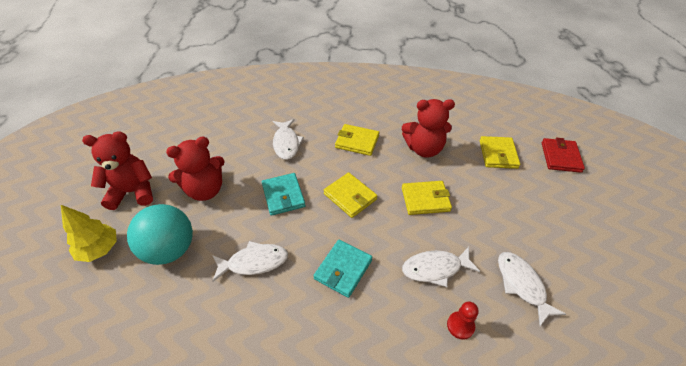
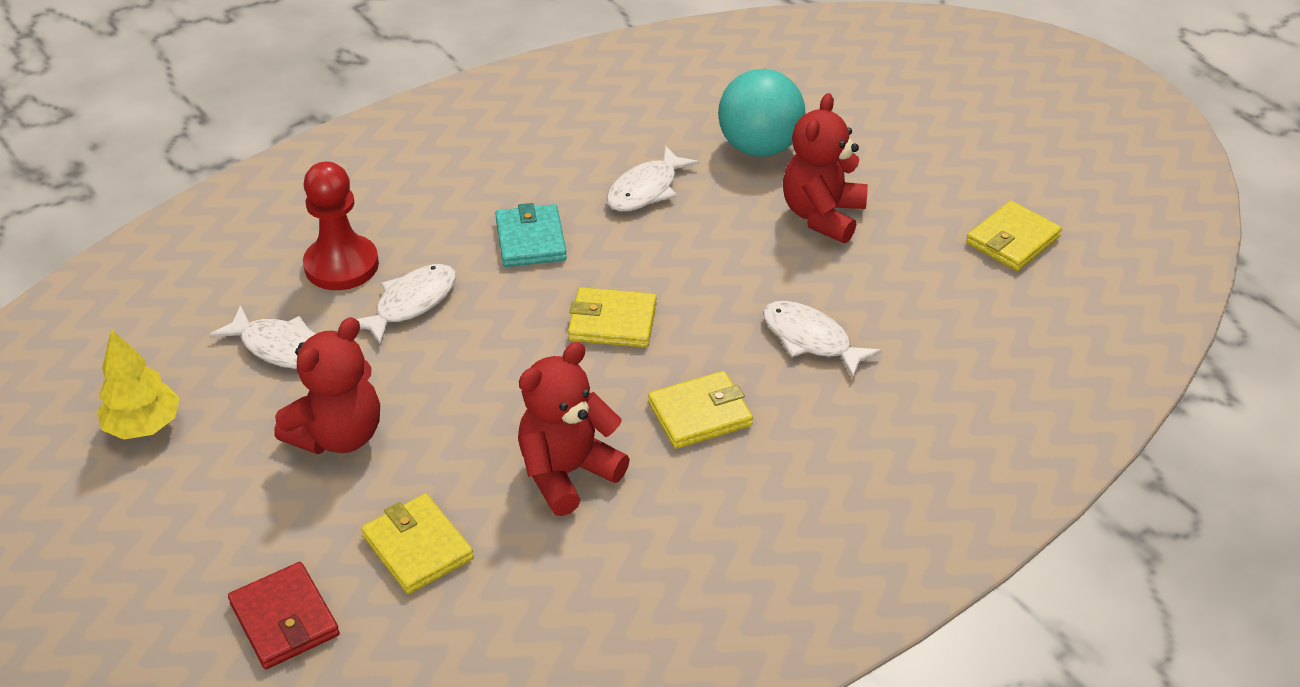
camera: 140 degrees right, 5 degrees down
yellow tree [61,205,117,262] -> yellow tree moved to [97,329,179,440]
red teddy bear [82,131,153,210] -> red teddy bear moved to [274,317,380,454]
turquoise wallet [262,173,306,216] -> none
yellow wallet [402,181,452,215] -> yellow wallet moved to [966,201,1062,271]
red pawn [447,301,479,340] -> red pawn [303,161,379,290], size x1.91

